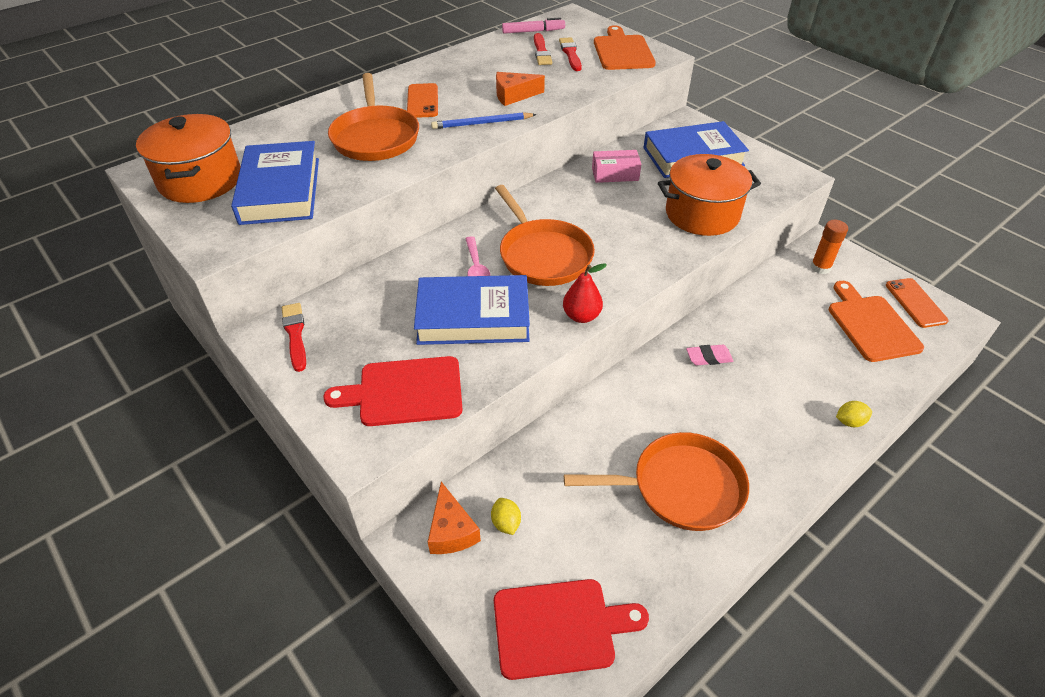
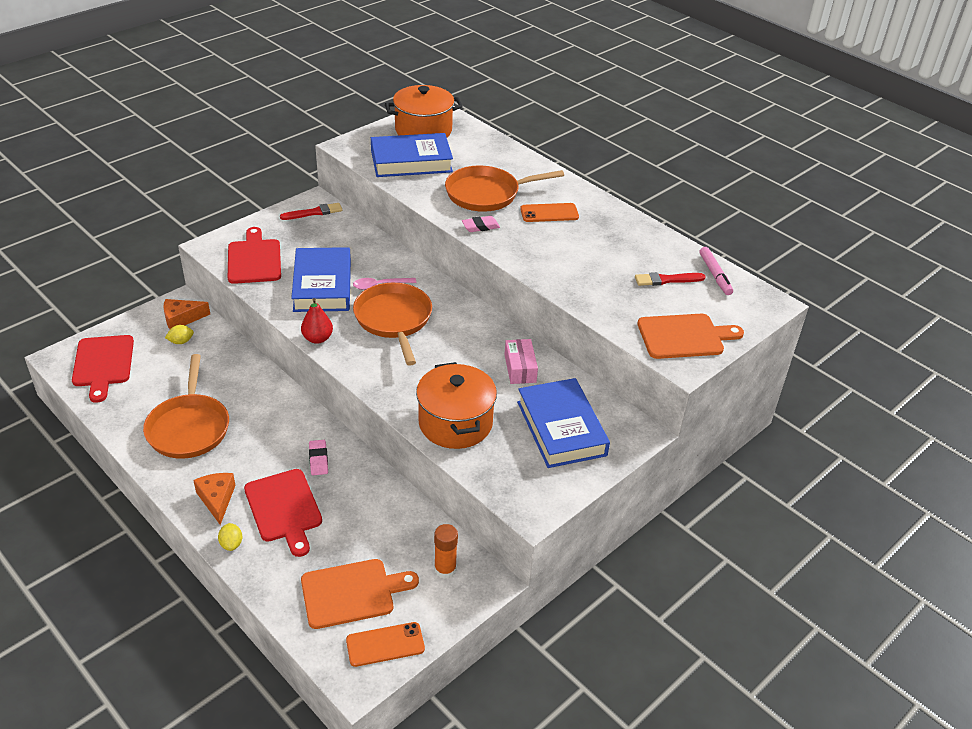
camera: 85 degrees right, 5 degrees down
blue pencil [431,112,537,129] -> none
orange pan [495,185,595,286] -> orange pan turned 105 degrees clockwise [353,283,432,366]
orange cheese [496,72,545,106] -> orange cheese moved to [193,473,236,525]
red brush [559,37,582,71] -> none
none -> red cutting board [244,469,322,557]
none -> pink eraser [462,216,500,232]

